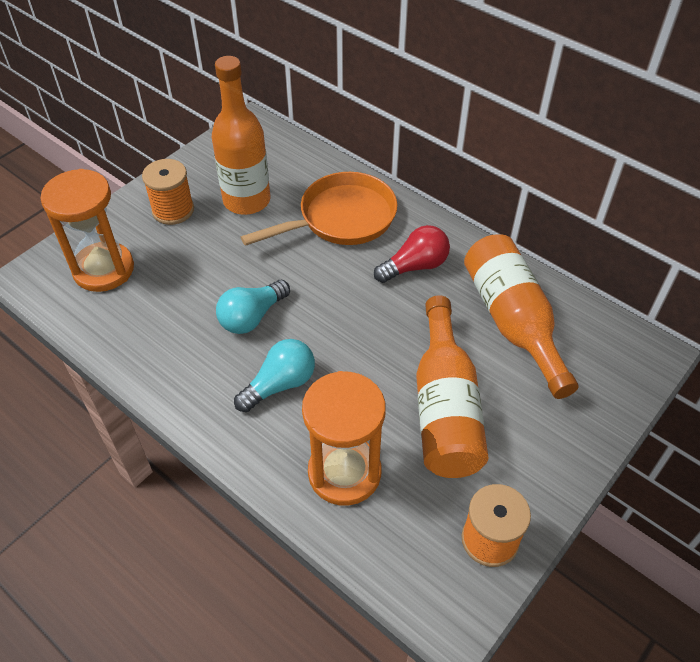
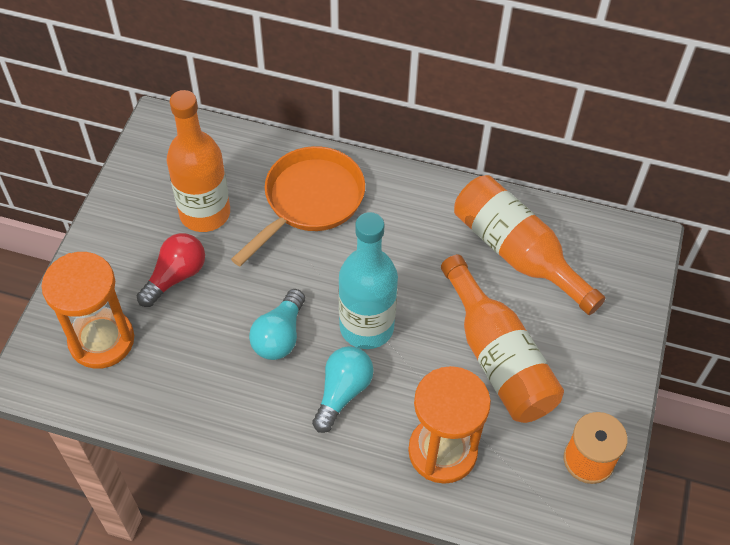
camera: 25 degrees left, 5 degrees up
orange spool [142,159,194,225] -> none
red light bulb [374,225,450,283] -> red light bulb moved to [137,233,205,307]
none -> turquoise bottle [338,212,398,349]

